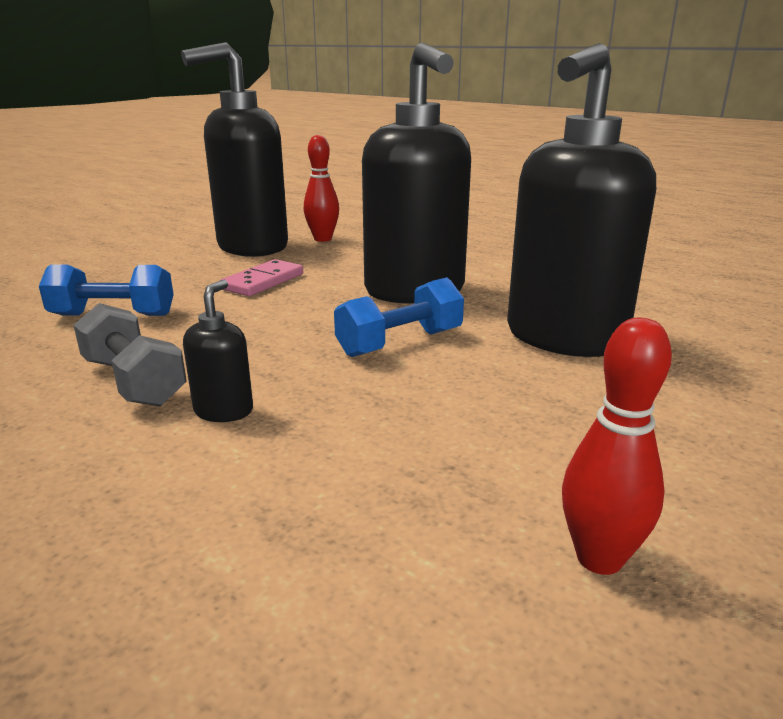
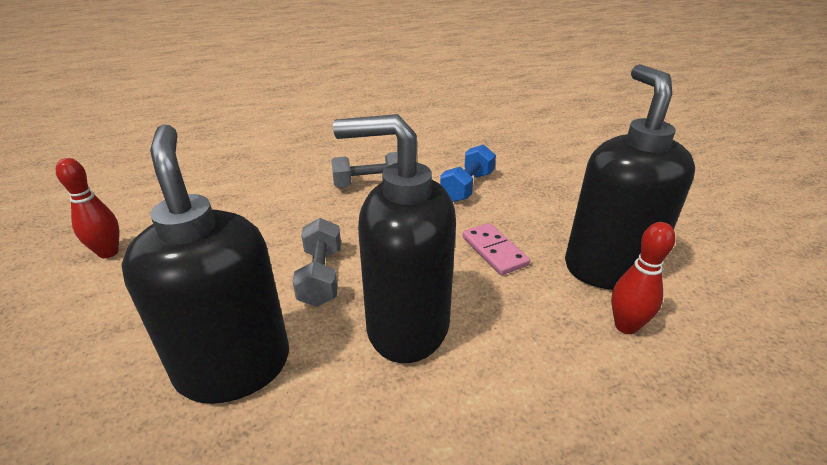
camera: 120 degrees right, 10 degrees up
black soap dispenser [183,280,253,422] -> none
blue dumbbell [334,277,464,357] -> grey dumbbell [292,218,341,307]

